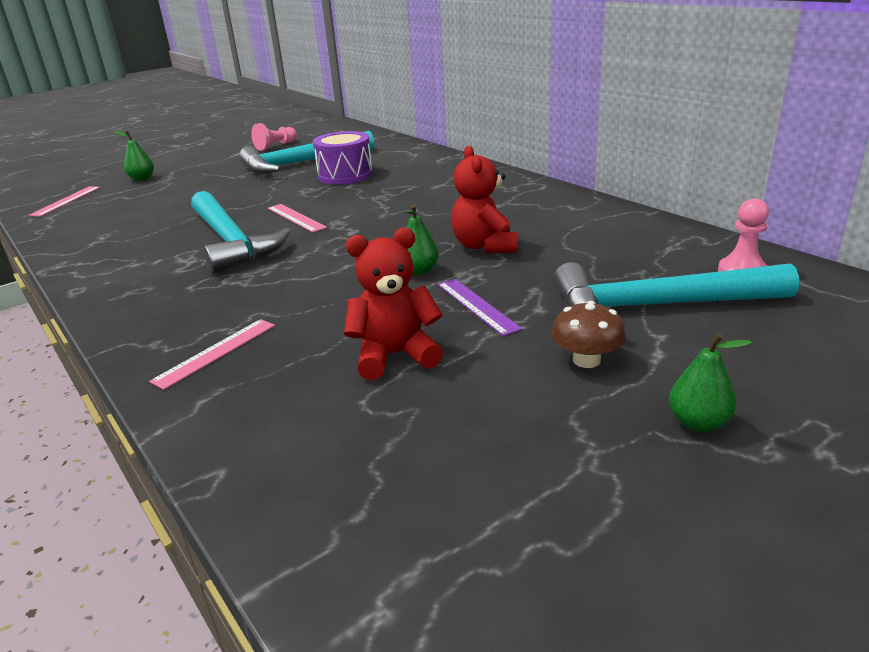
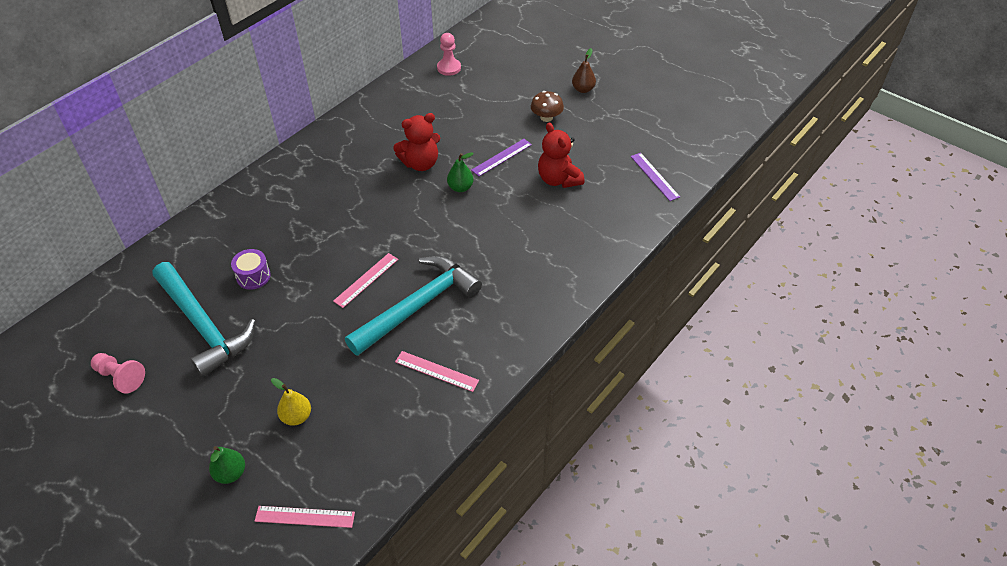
camera: 105 degrees left, 20 degrees up
pink ruler [149,319,275,390] -> pink ruler moved to [395,351,479,392]
purple drum [313,131,373,185] -> purple drum [231,249,271,290], size x0.62
turquoise hammer [553,262,799,327] -> none
green pear [669,333,752,432] -> brown pear [572,48,596,93]
none -> yellow pear [271,378,311,426]
none -> purple ruler [631,153,680,201]

